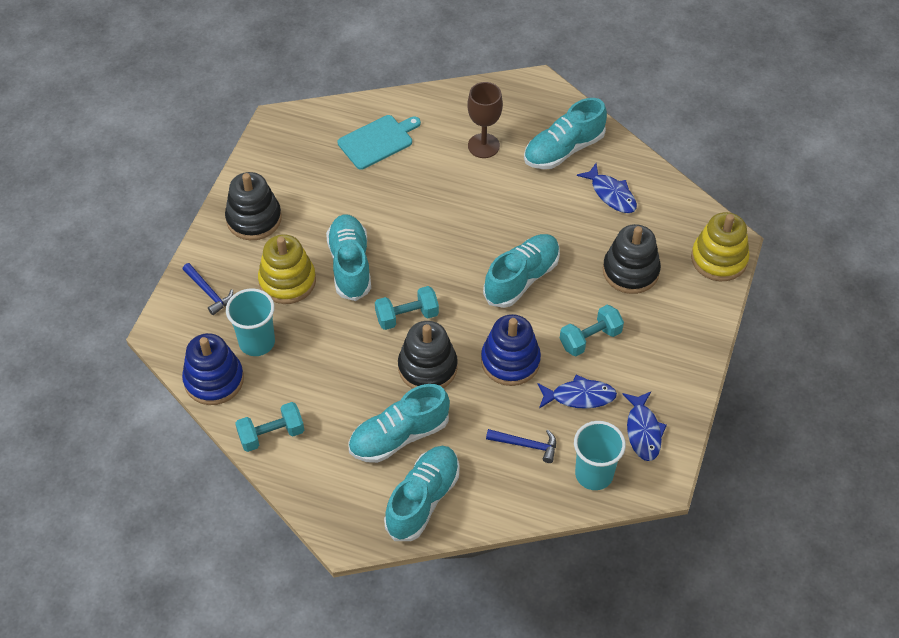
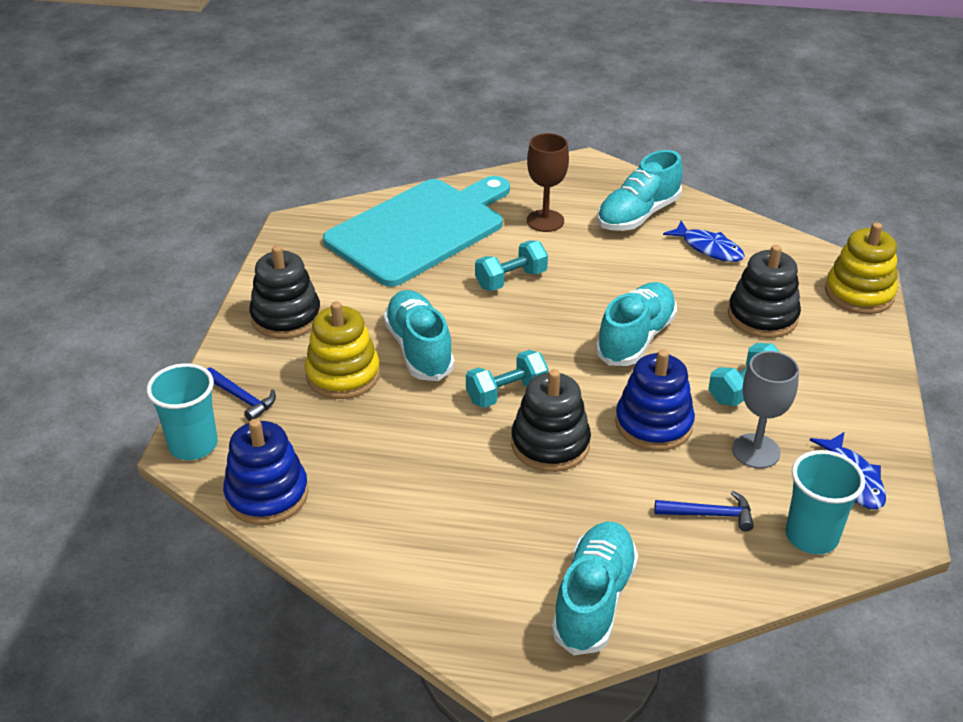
camera: 10 degrees left, 15 degrees down
turquoise cup [226,288,275,356] -> turquoise cup moved to [146,363,218,460]
turquoise dumbbell [235,402,304,452] -> turquoise dumbbell moved to [475,241,548,291]
turquoise cutting board [338,115,421,170] -> turquoise cutting board [323,176,510,287], size x2.01
turquoise shoe [349,384,450,463] -> none
blue fish [538,375,617,409] -> grey goblet [732,351,799,469]

